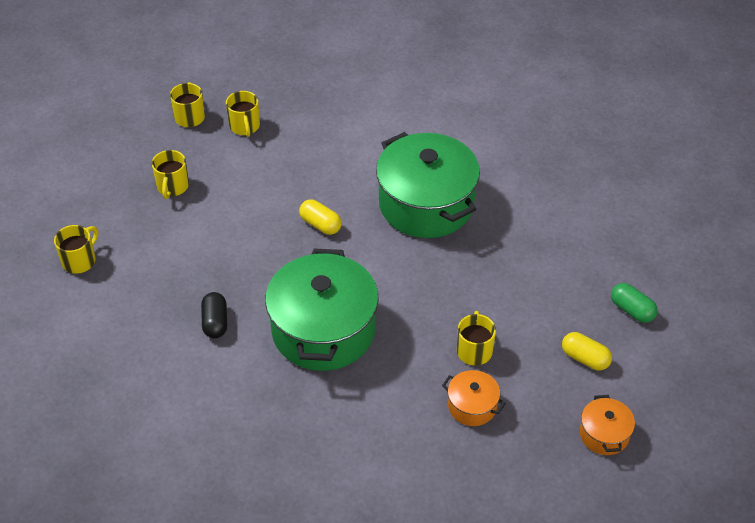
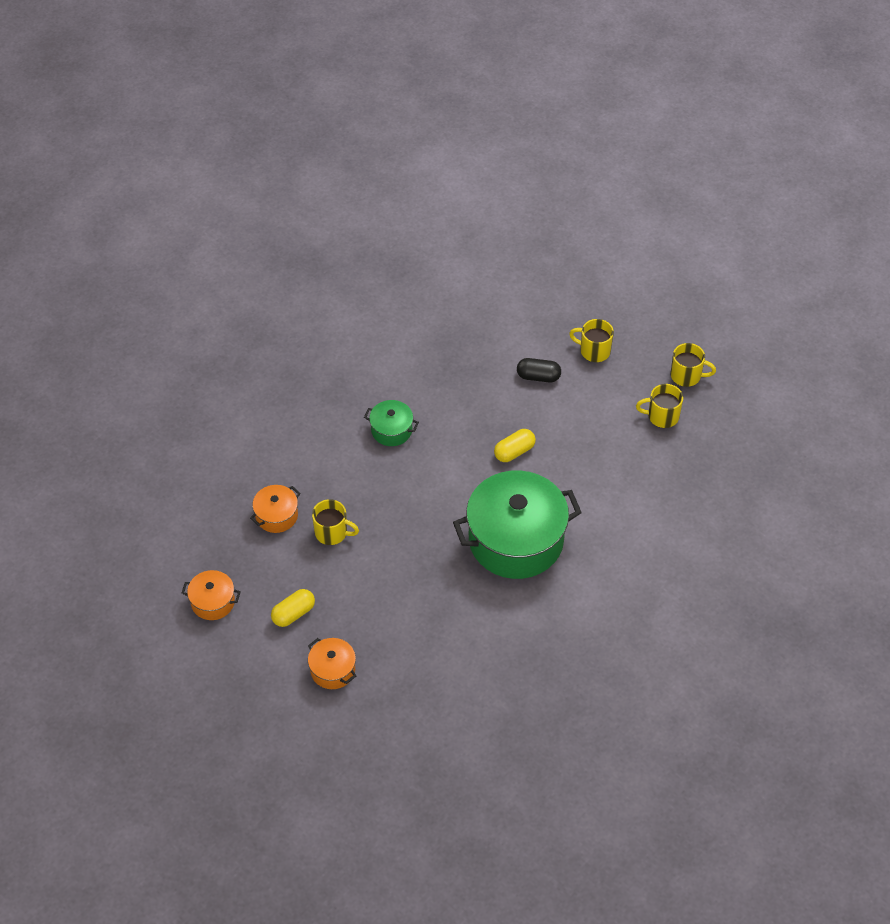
camera: 105 degrees right, 5 degrees up
yellow mug [54,225,98,274] -> none
black capsule [201,292,227,338] -> black capsule moved to [517,358,561,382]
green pot [265,248,379,371] -> green pot [364,400,419,446], size x0.45
green capsule [611,283,658,323] -> orange pot [308,638,356,689]

